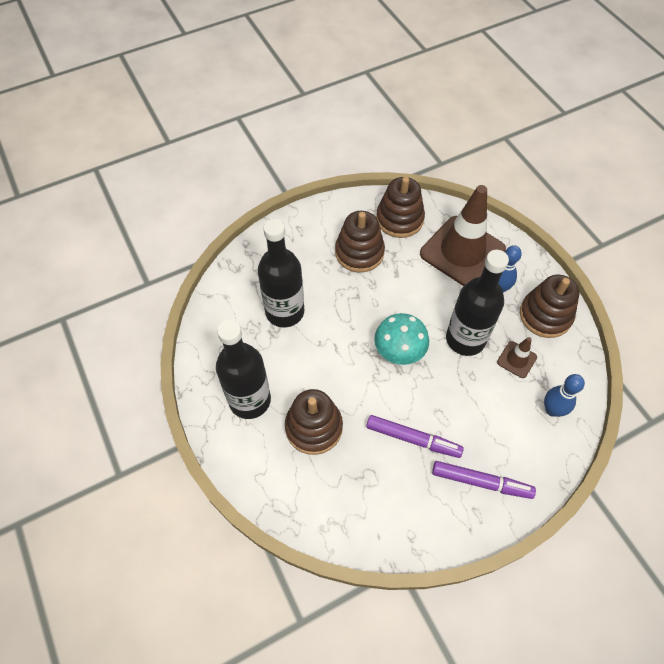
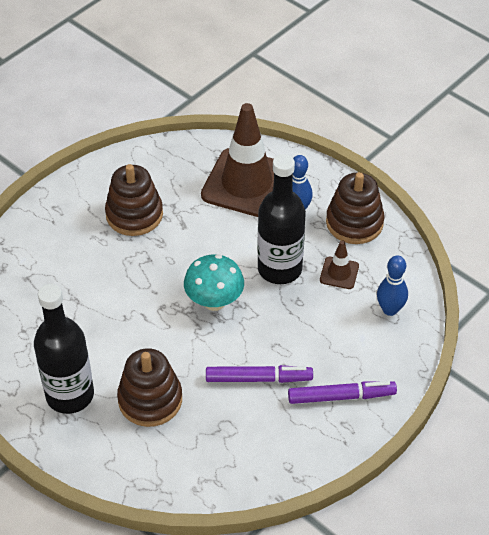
camera: 20 degrees left, 10 degrees down
black bottle [258,219,304,328] -> none
brown stacking toy [376,177,425,238] -> none

